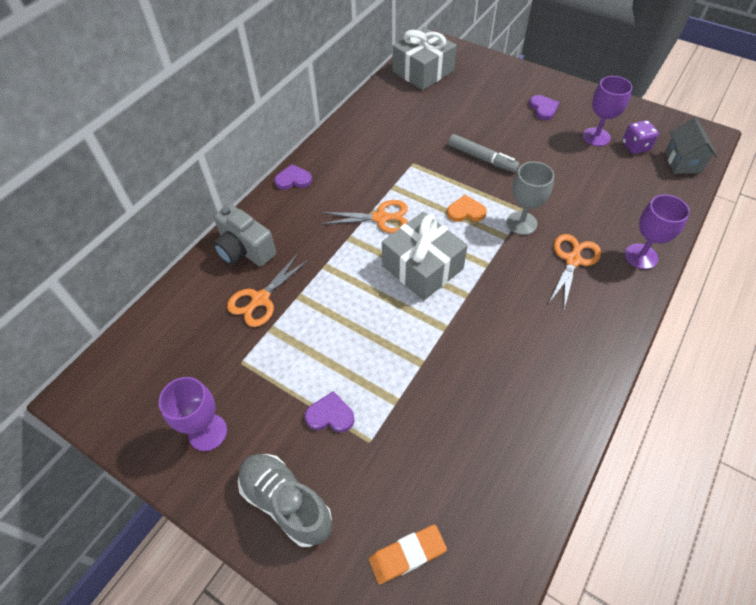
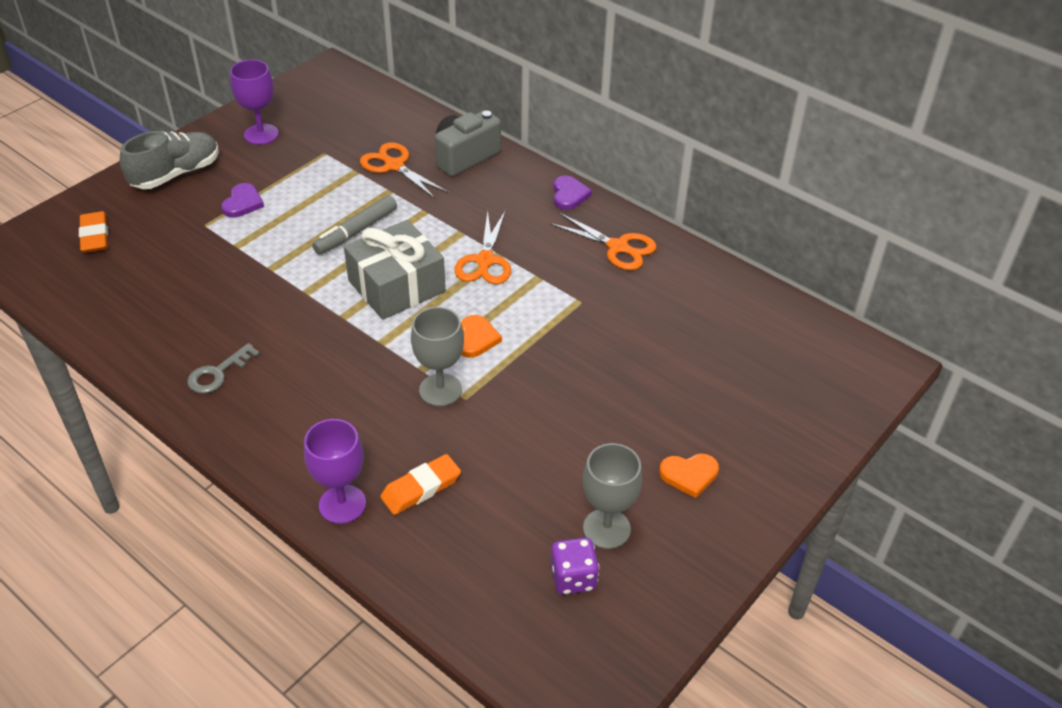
camera: 95 degrees right, 10 degrees down
grey gift [392,27,457,90] -> none
grey marker [448,134,520,172] -> grey marker moved to [312,195,397,255]
purple heart [529,95,560,120] -> orange heart [659,453,719,498]
orange scissors [548,234,601,309] -> orange scissors moved to [549,213,656,270]
purple goblet [583,76,632,146] -> grey goblet [583,443,642,549]
grey house [665,117,717,174] -> none
none -> grey key [187,343,260,394]
none -> orange eraser [380,454,461,515]

